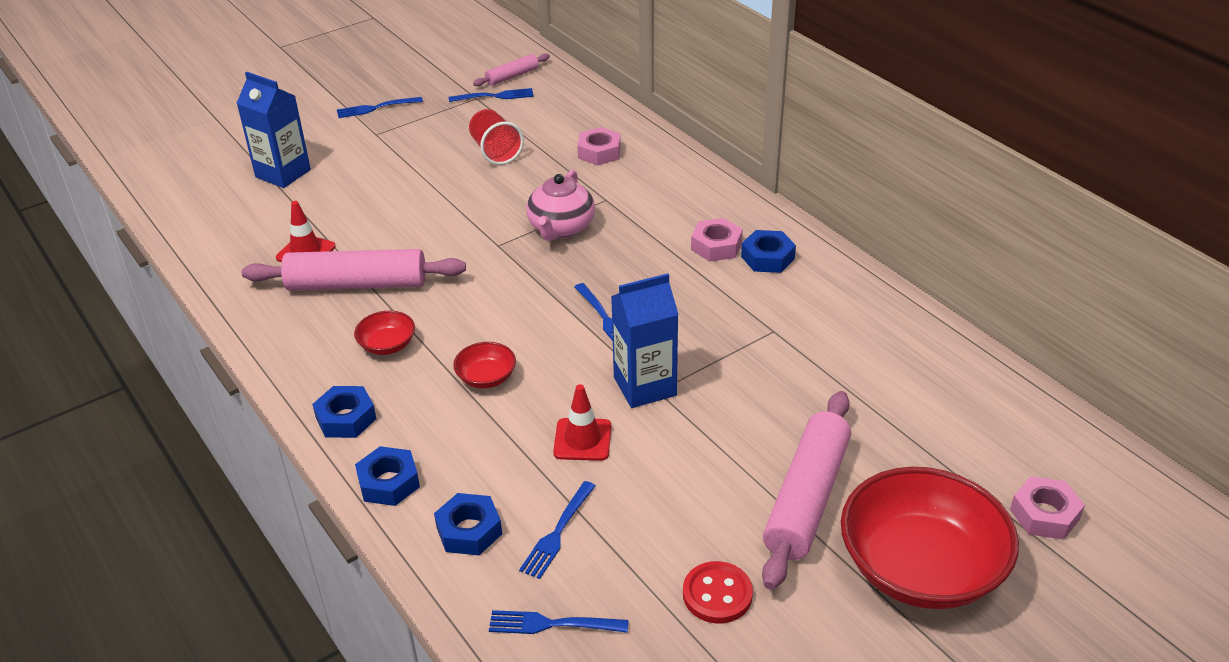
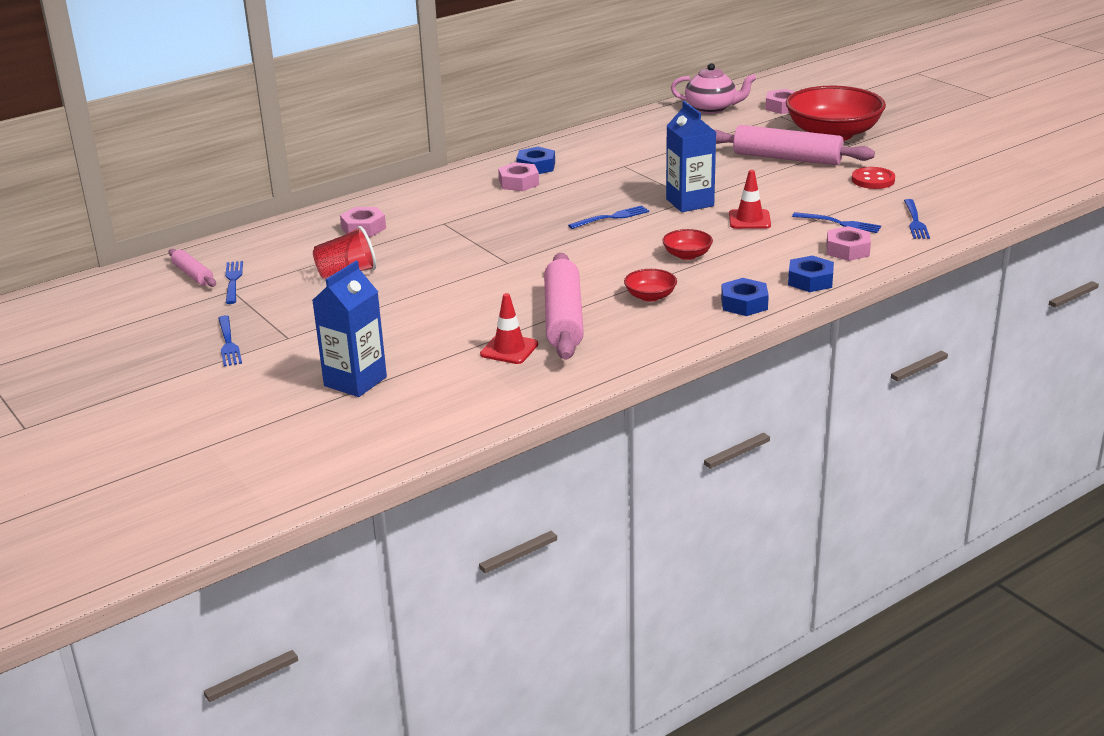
camera: 90 degrees left, 10 degrees down
blue nut [434,493,502,555] -> pink nut [826,226,871,261]
pink teapot [526,170,595,241] -> pink teapot moved to [671,63,756,114]

